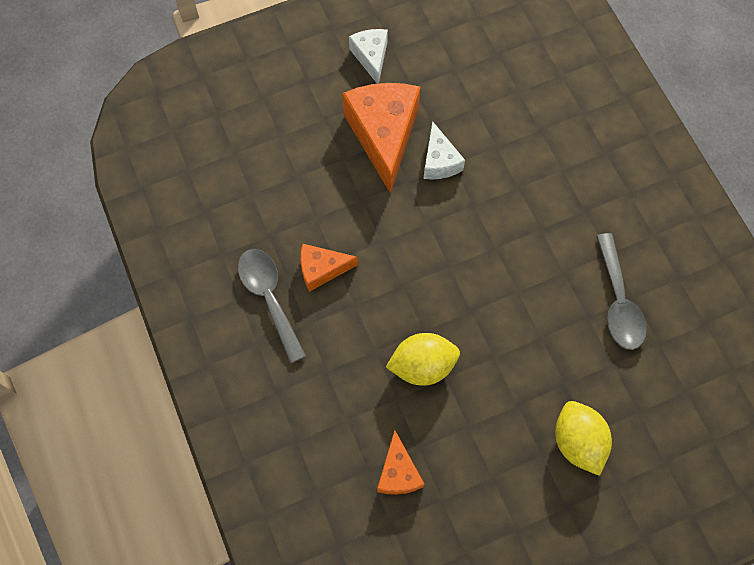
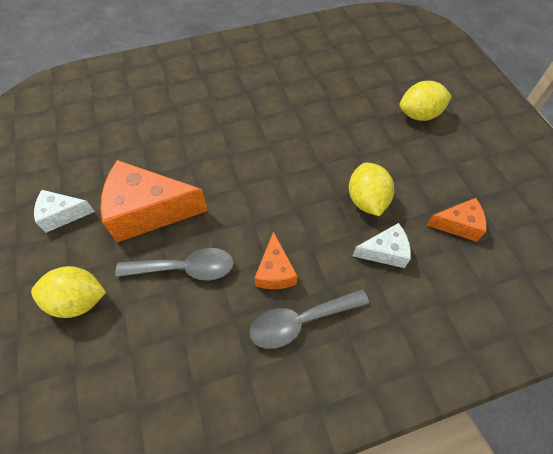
camera: 85 degrees left, 10 degrees down
white cheese [424,121,465,179] -> white cheese moved to [353,223,411,268]
grey spoon [596,233,647,350] -> grey spoon moved to [115,248,234,281]
none -> yellow lemon [31,266,106,318]

